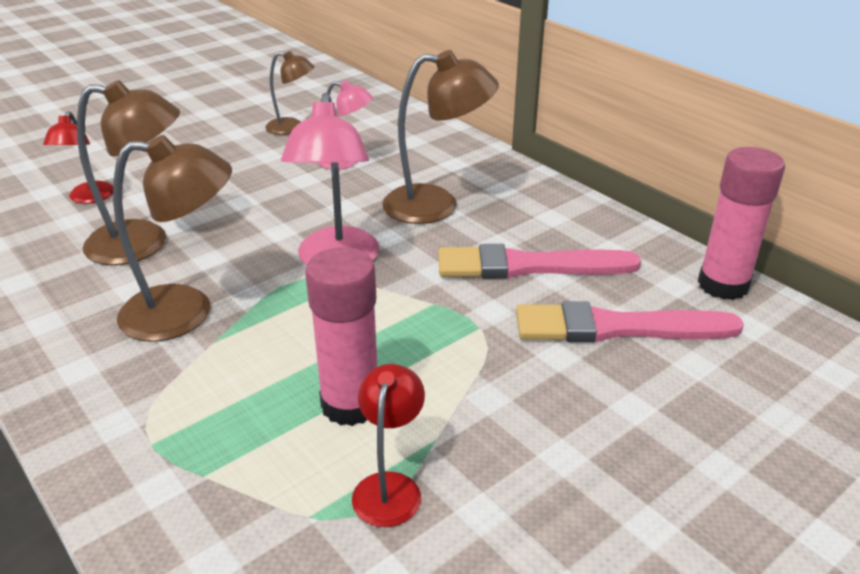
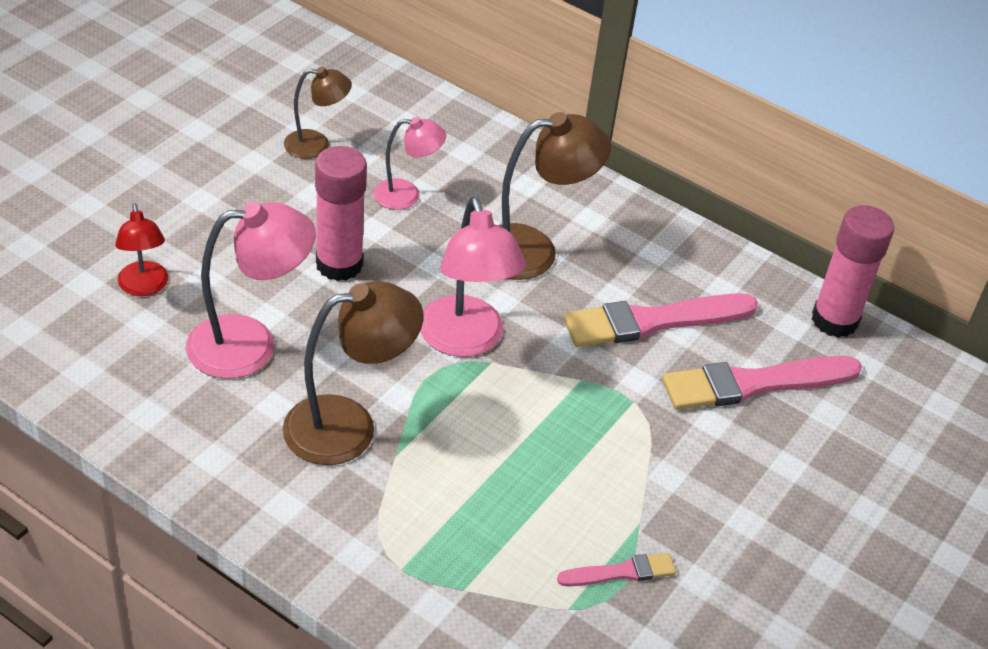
camera: 20 degrees left, 10 degrees up
brown lamp [77,80,180,265] -> pink lamp [186,202,316,379]
pink glue stick [305,247,377,426] -> pink glue stick moved to [315,146,367,281]
red lamp [352,364,425,527] -> pink brush [557,553,676,587]

